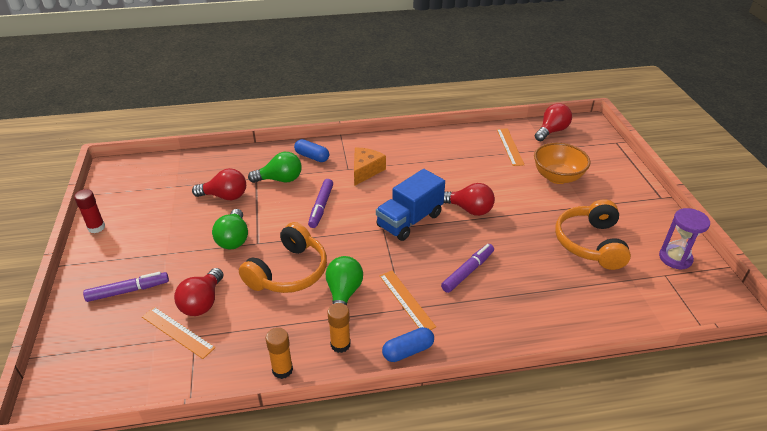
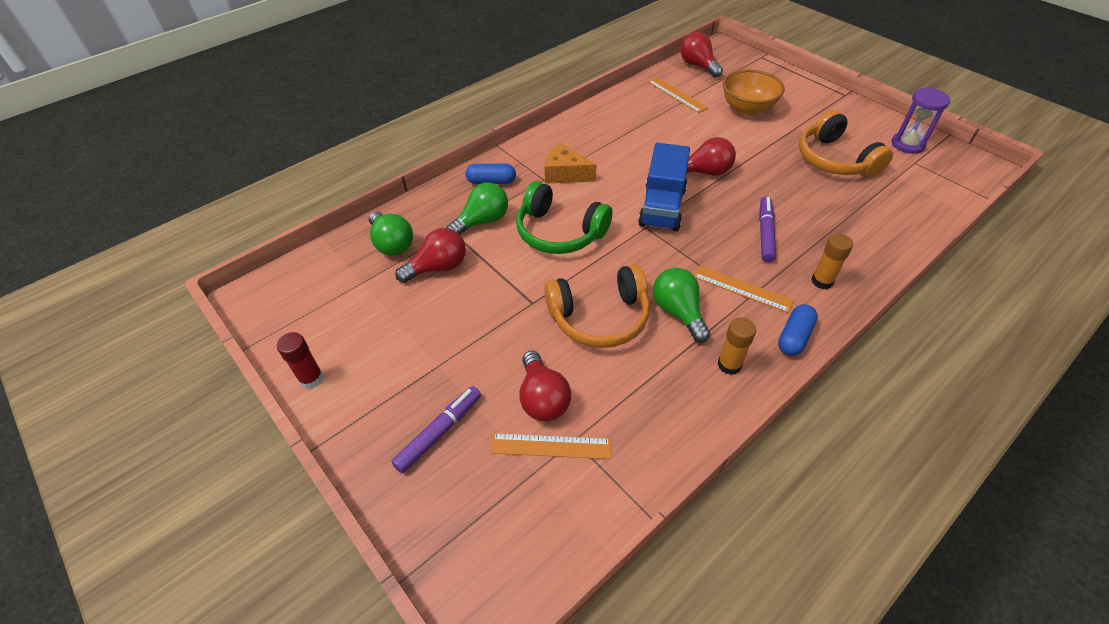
camera: 30 degrees left, 10 degrees up
green light bulb [212,209,248,249] -> green light bulb moved to [369,211,413,256]
orange headphones [239,222,327,293] -> orange headphones turned 75 degrees clockwise [544,264,650,348]
orange glue stick [266,328,293,379] -> orange glue stick moved to [811,234,853,289]
purple marker [308,179,333,228] -> green headphones [516,181,613,254]
orange cheese [354,147,386,186] -> orange cheese turned 60 degrees counterclockwise [545,143,596,184]
red light bulb [535,103,572,141] -> red light bulb turned 45 degrees counterclockwise [681,32,723,78]

